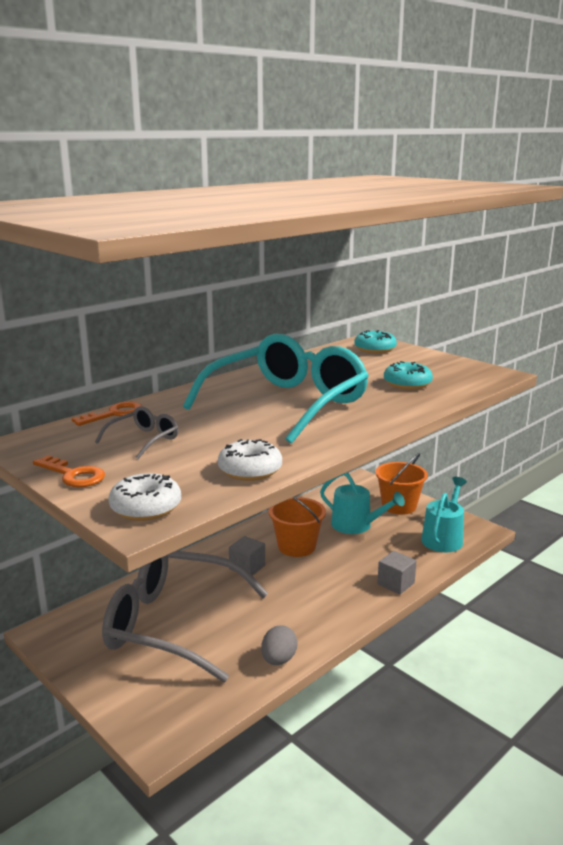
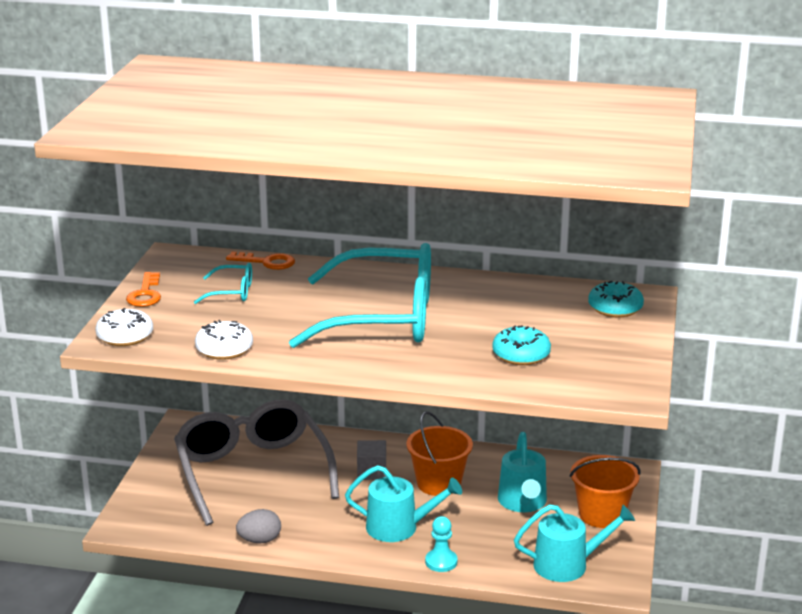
camera: 55 degrees right, 5 degrees up
grey glasses [95,406,178,459] -> turquoise glasses [194,263,252,304]
grey cube [377,551,416,595] -> turquoise pawn [425,516,457,572]
none -> turquoise watering can [345,465,462,542]

